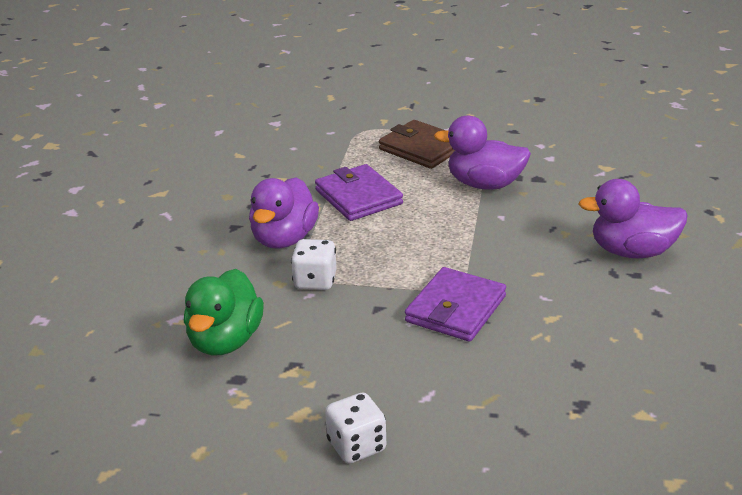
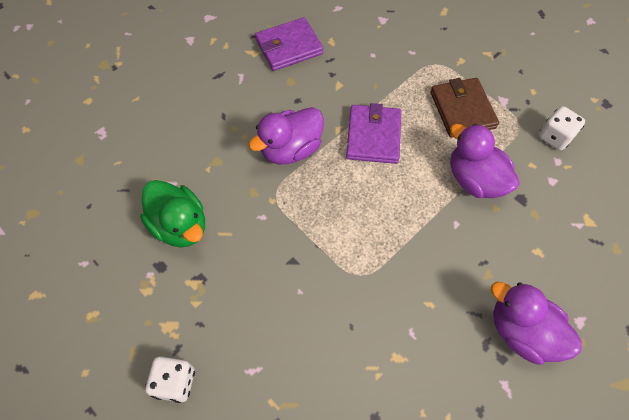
camera: 35 degrees right, 30 degrees up
green duck [184,269,264,356] -> green duck turned 90 degrees counterclockwise [140,180,205,248]
white dice [291,239,337,290] -> white dice moved to [539,106,585,150]
purple wallet [405,267,506,342] -> purple wallet moved to [255,17,323,71]

